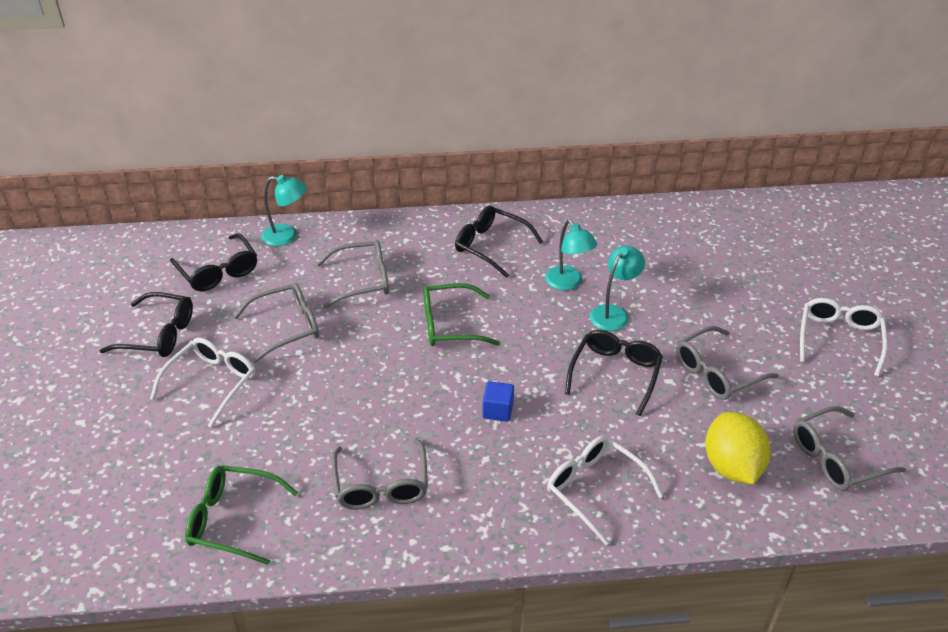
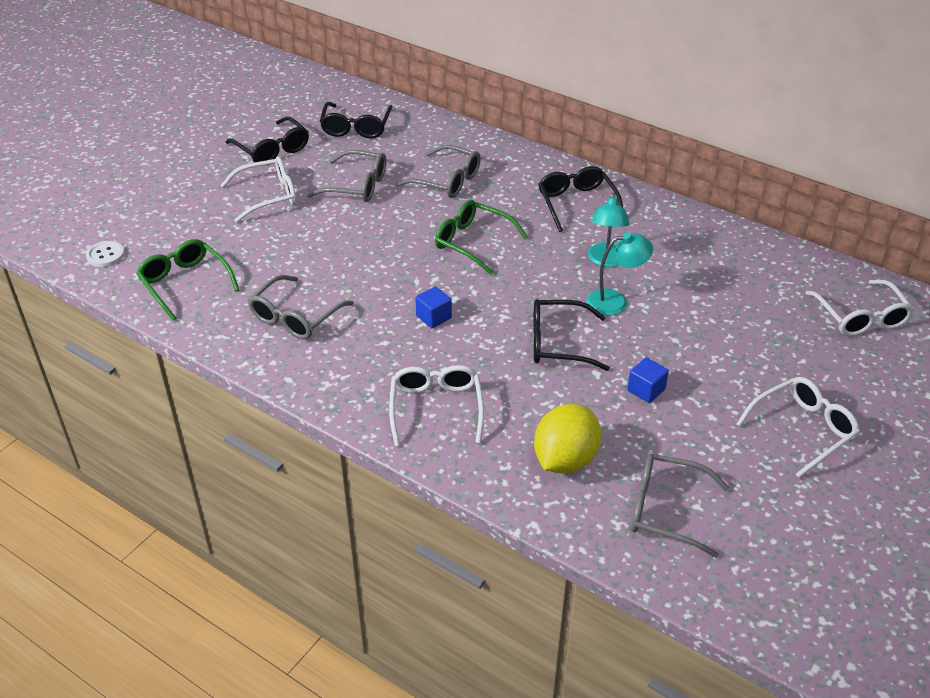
camera: 40 degrees right, 0 degrees up
turquoise lamp [261,175,307,246] -> none
black glasses [565,330,663,416] -> black glasses turned 150 degrees counterclockwise [533,299,610,371]
grey glasses [676,326,779,400] -> blue cube [627,357,669,403]
none -> white button [86,241,125,267]
none -> white glasses [805,280,914,336]

